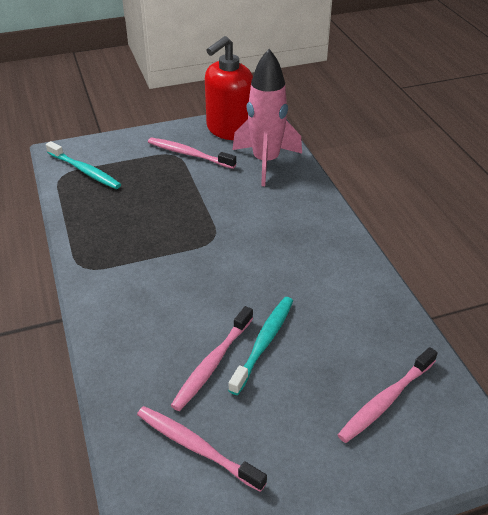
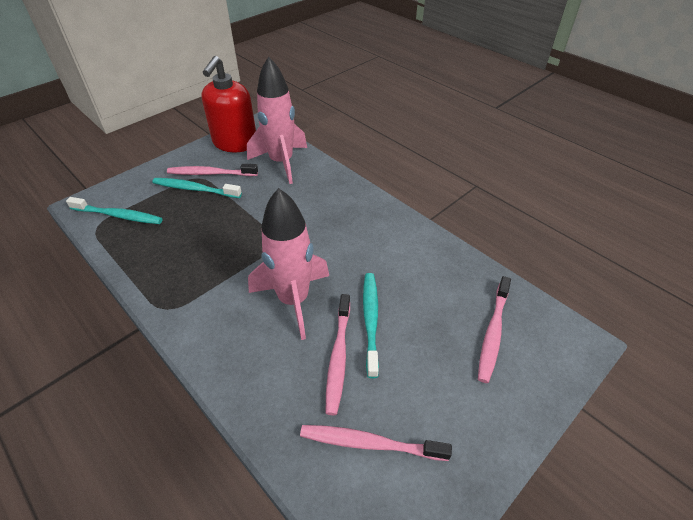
camera: 25 degrees left, 5 degrees up
none -> turquoise toothbrush [152,178,242,198]
none -> pink rocket [248,188,329,340]

